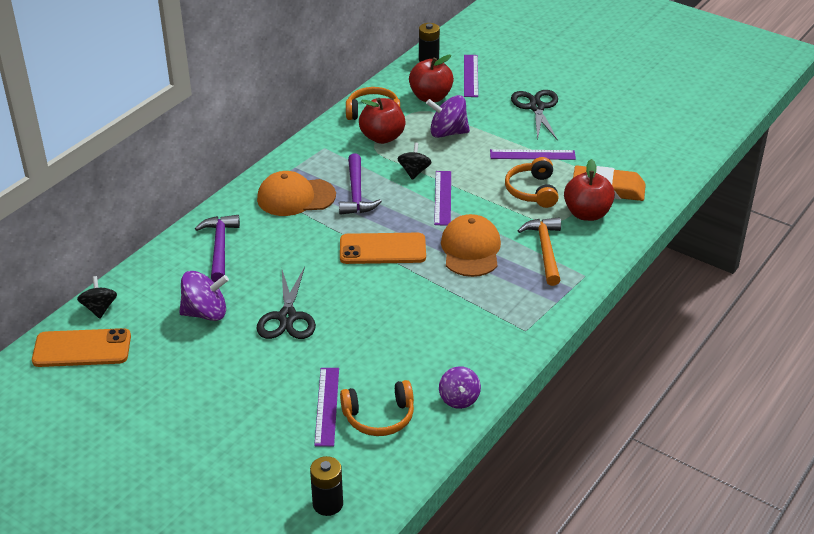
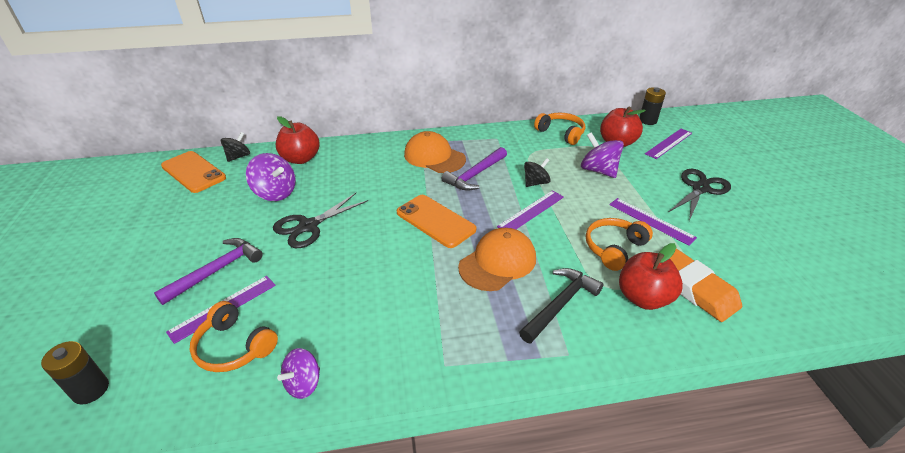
camera: 45 degrees right, 0 degrees up
purple hammer [195,215,240,282] -> purple hammer moved to [154,238,263,305]
red apple [359,98,406,144] -> red apple moved to [276,116,320,164]
orange hammer [518,218,561,286] -> black hammer [519,268,604,343]

